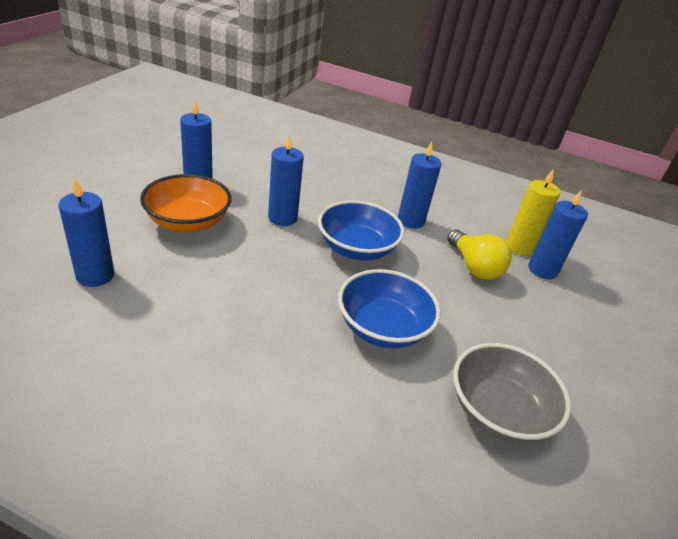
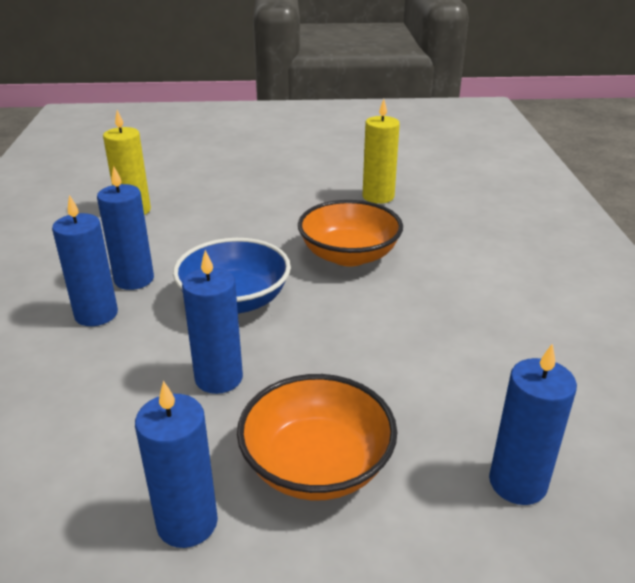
camera: 110 degrees left, 5 degrees down
blue bowl [338,269,441,348] -> orange bowl [298,200,403,266]
yellow light bulb [447,230,512,280] -> none
grey bowl [453,343,571,443] -> yellow candle [363,99,400,204]
blue candle [528,191,588,279] -> blue candle moved to [52,195,118,326]

